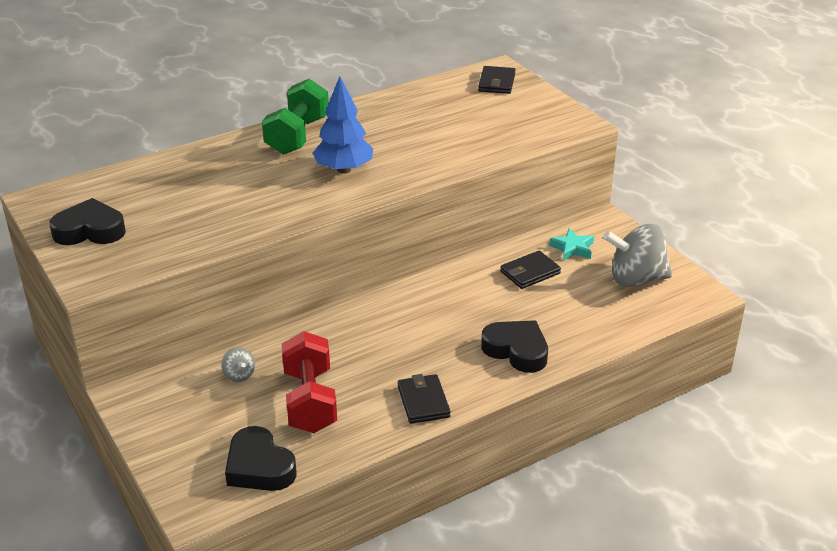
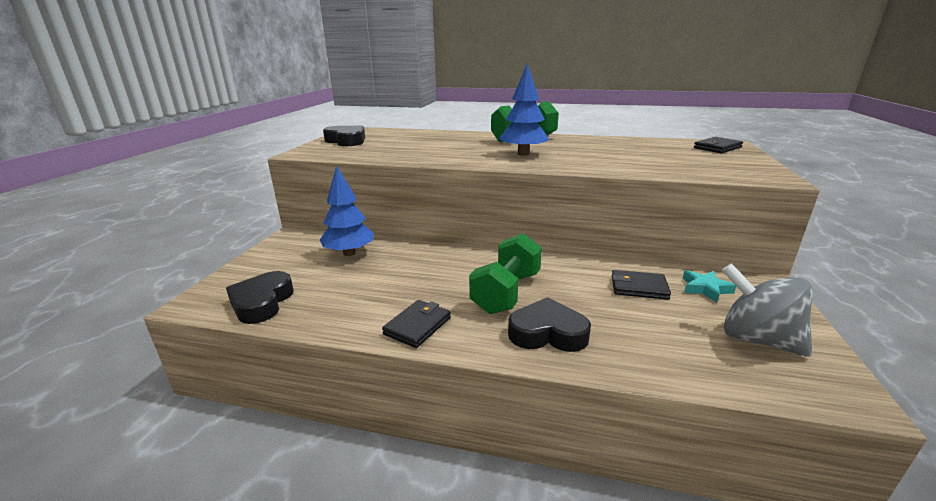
camera: 45 degrees right, 10 degrees down
grey spinning top [221,347,255,382] -> blue tree [320,165,374,256]
red dumbbell [281,331,337,433] -> none
black heart [481,320,548,373] -> black heart turned 75 degrees counterclockwise [508,297,591,352]
none -> green dumbbell [469,233,542,314]

